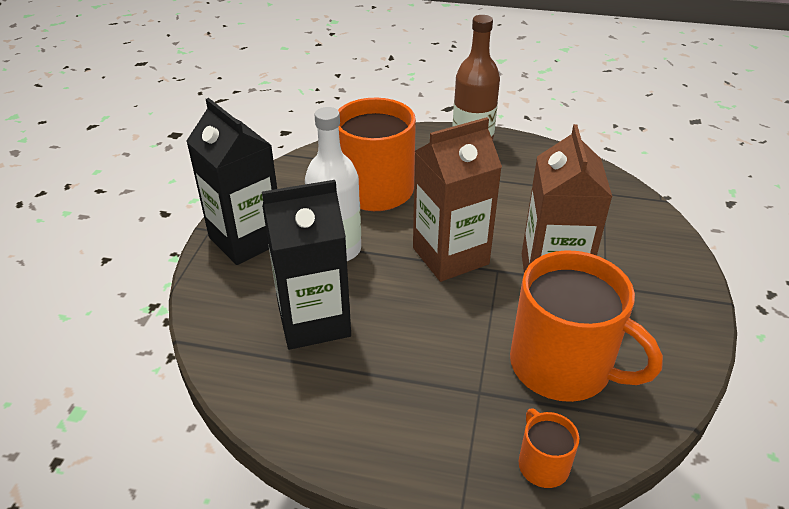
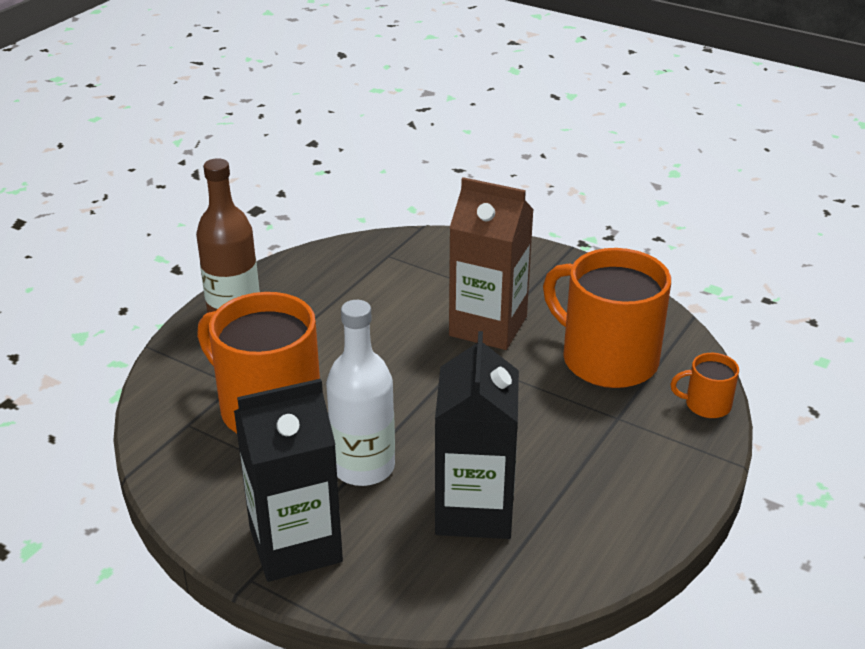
camera: 70 degrees left, 5 degrees down
brown carton [413,117,502,282] -> none
orange mug [510,250,663,402] -> orange mug turned 105 degrees counterclockwise [543,248,671,388]

